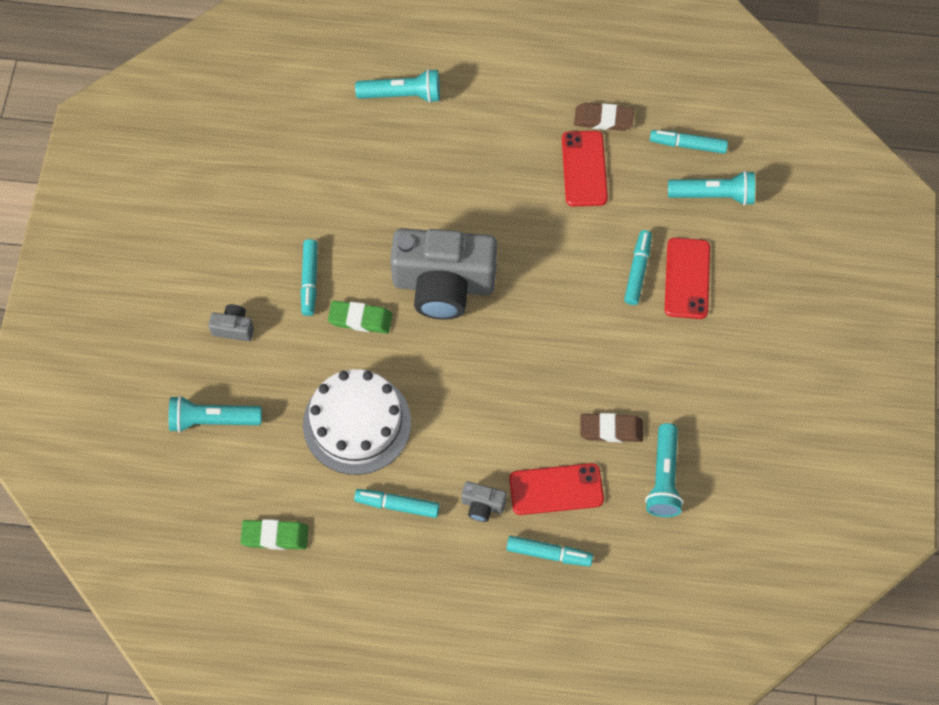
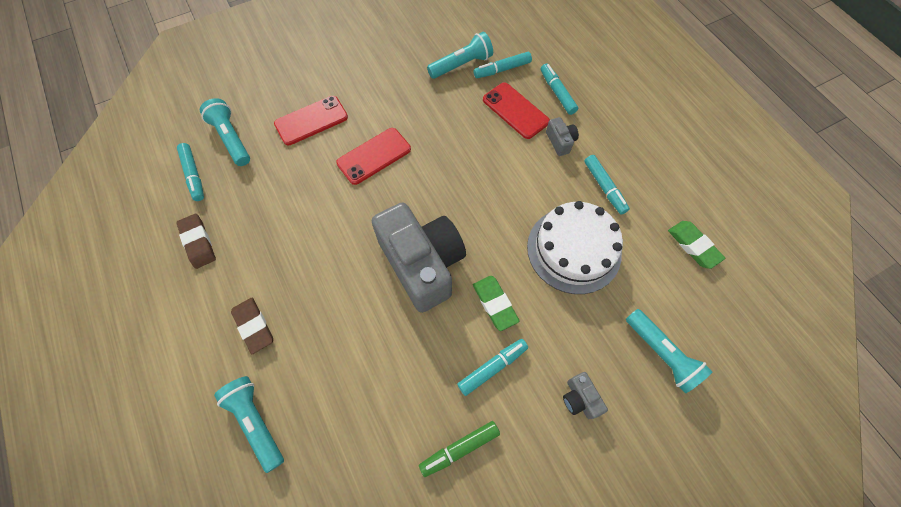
camera: 125 degrees left, 0 degrees up
red phone [562,131,608,206] -> red phone moved to [336,128,411,185]
brown eraser [580,413,643,442] -> brown eraser moved to [231,298,273,354]
turquoise marker [624,230,652,305] -> turquoise marker moved to [474,52,532,78]
none -> green marker [419,421,500,477]

